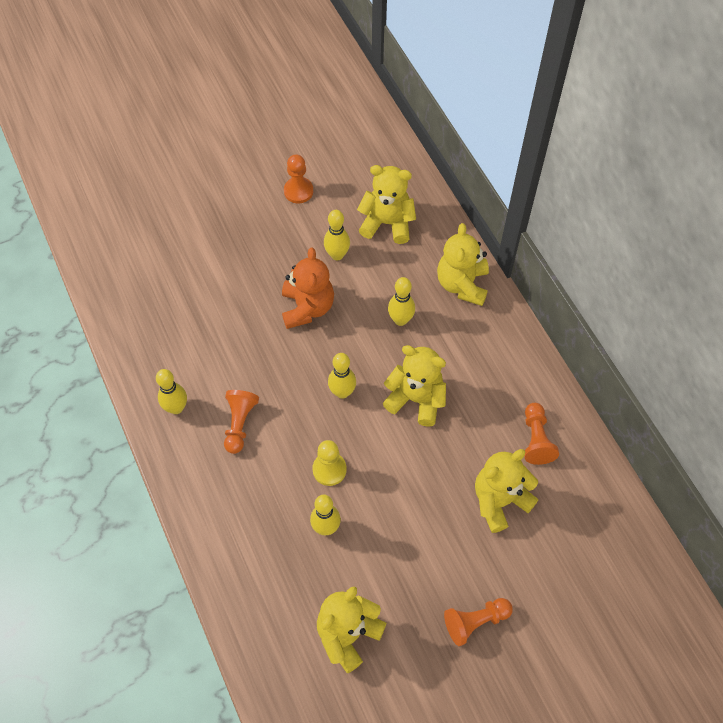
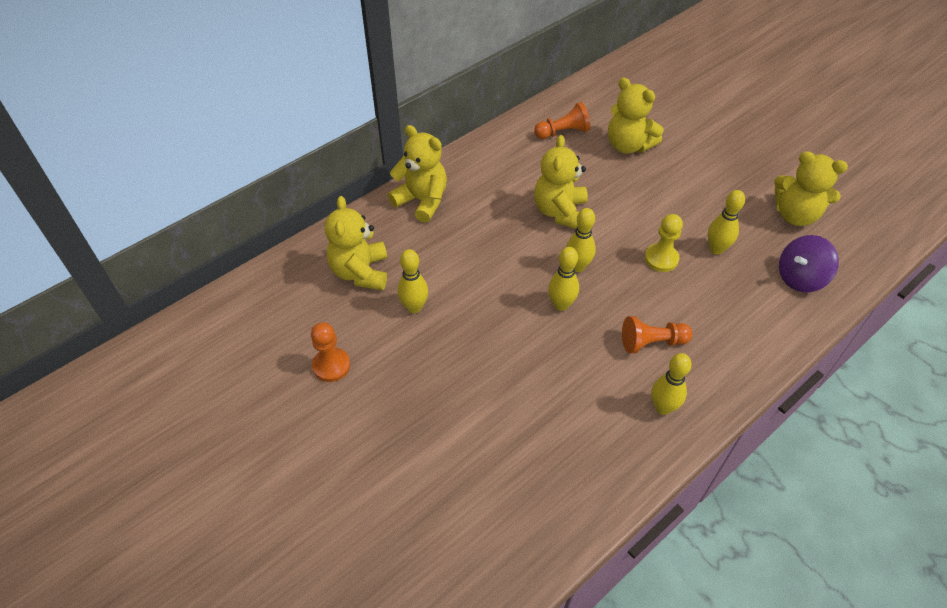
camera: 105 degrees left, 10 degrees down
orange teddy bear [282,248,334,329] -> none
yellow bowling pin [388,277,415,326] -> yellow bowling pin moved to [548,247,579,311]
yellow teddy bear [437,223,489,306] -> yellow teddy bear turned 135 degrees counterclockwise [388,125,447,223]
orange pawn [444,598,513,646] -> none
none -> purple spinning top [779,235,839,292]

